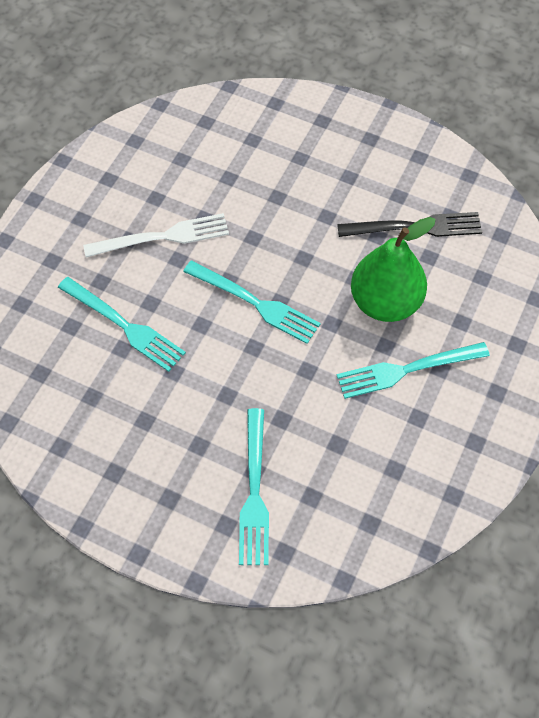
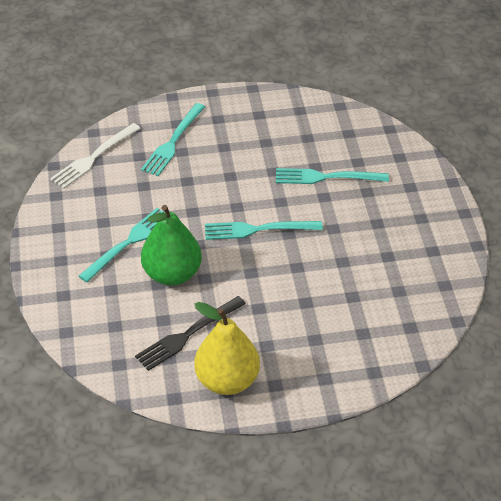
camera: 145 degrees right, 15 degrees down
white fork [83,213,229,258] -> white fork moved to [50,123,141,189]
turquoise fork [239,408,269,565] -> turquoise fork turned 120 degrees counterclockwise [141,103,205,176]
none -> yellow pear [195,302,260,395]

